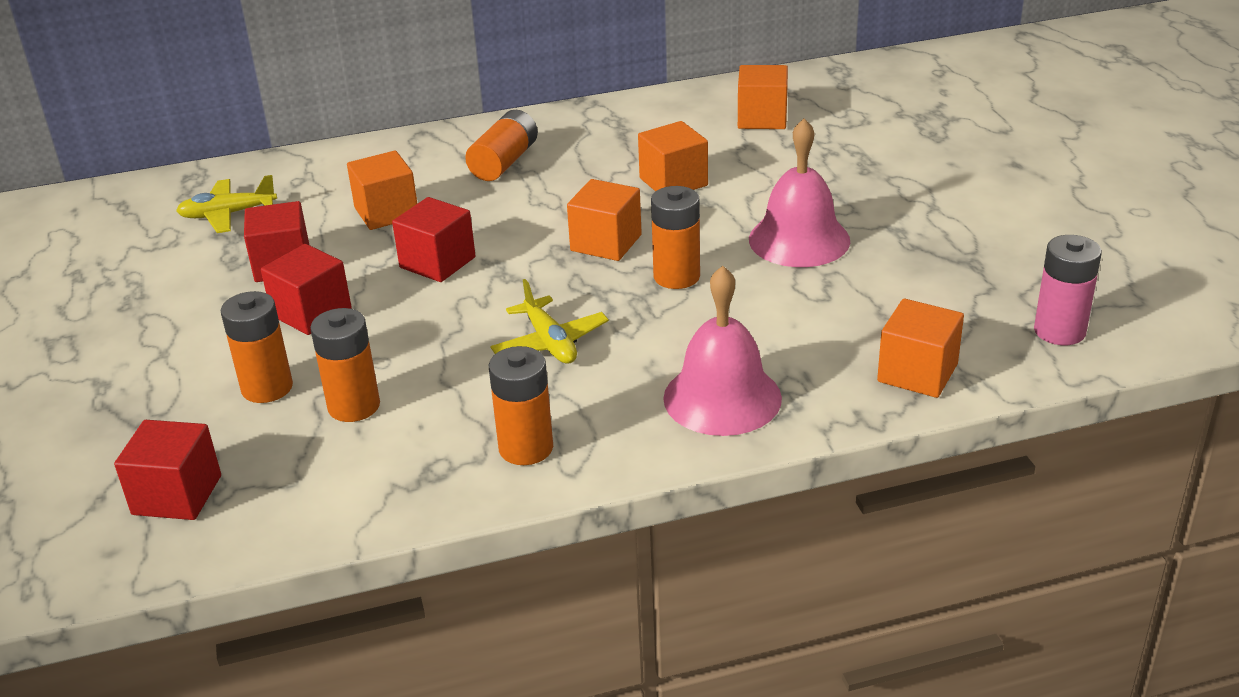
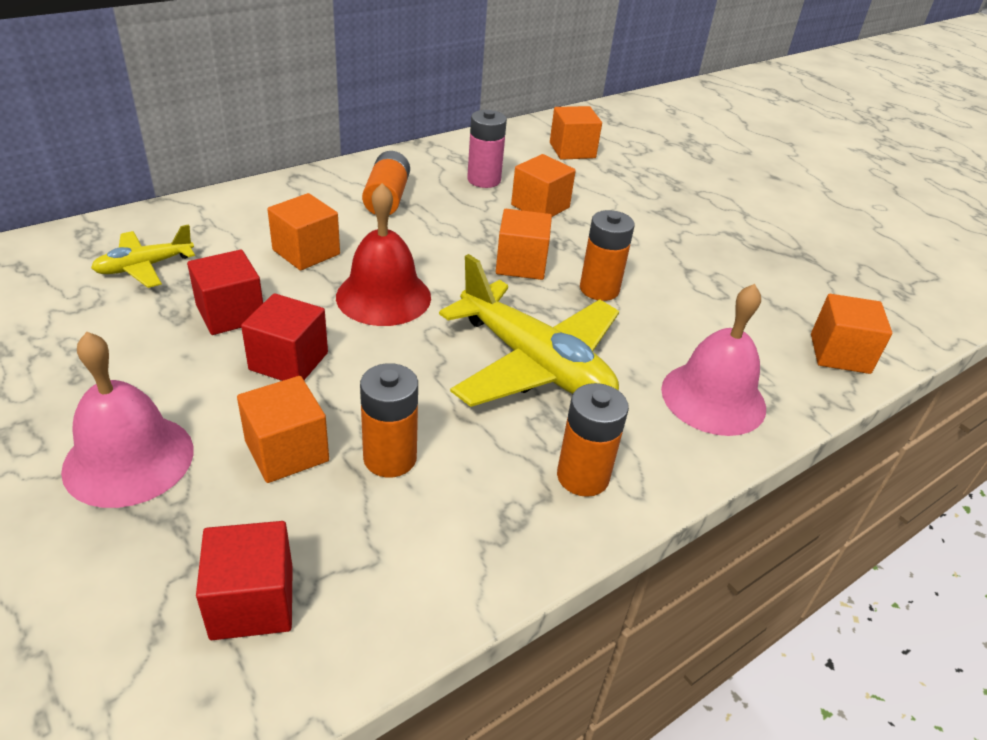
camera: 25 degrees left, 5 degrees up
orange battery [221,291,293,403] -> orange cube [237,376,329,483]
red cube [392,197,476,282] -> red bell [336,183,431,326]
yellow plane [490,279,609,363] -> yellow plane [439,254,619,407], size x1.93
pink bell [749,118,850,267] -> pink bell moved to [61,332,193,508]
pink battery [1034,235,1102,345] -> pink battery moved to [467,110,507,188]

